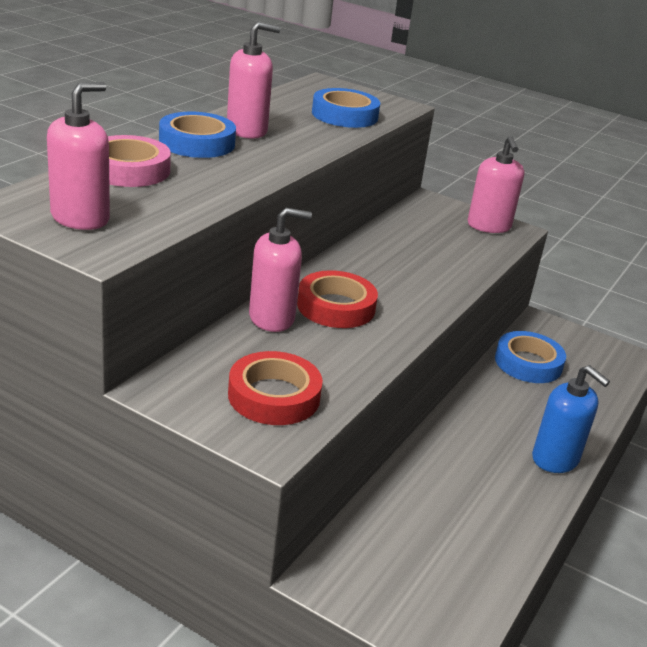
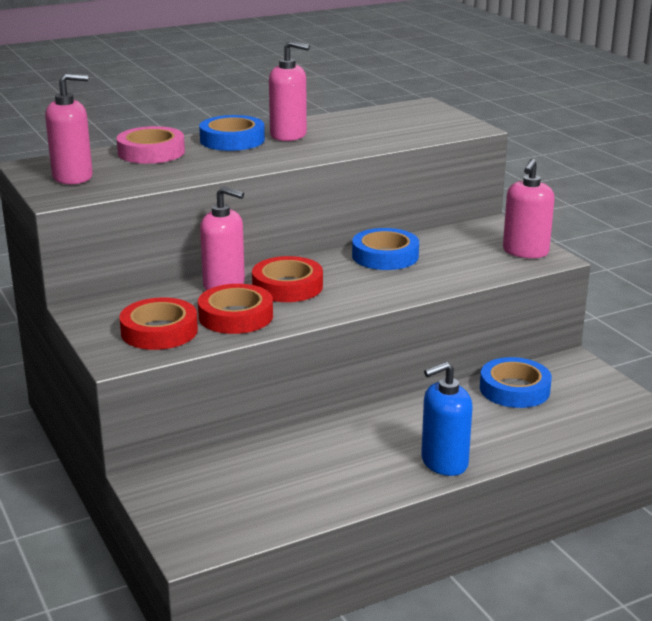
camera: 35 degrees right, 5 degrees down
blue tape [312,88,380,128] -> blue tape moved to [352,228,419,270]
blue soap dispenser [532,365,610,473] -> blue soap dispenser turned 75 degrees clockwise [421,362,473,476]
none -> red tape [198,284,273,334]

